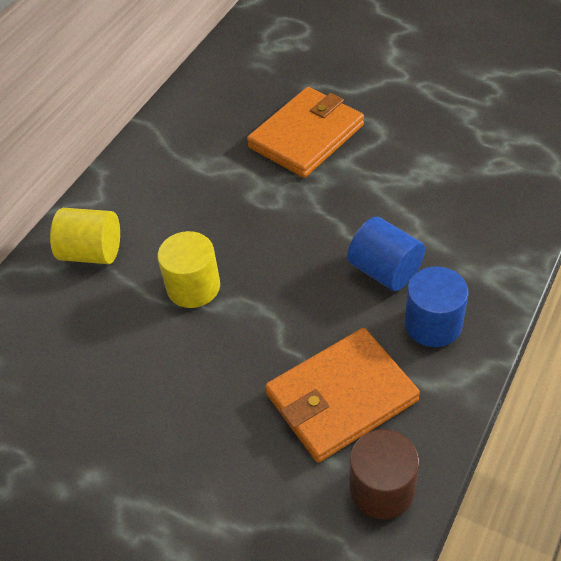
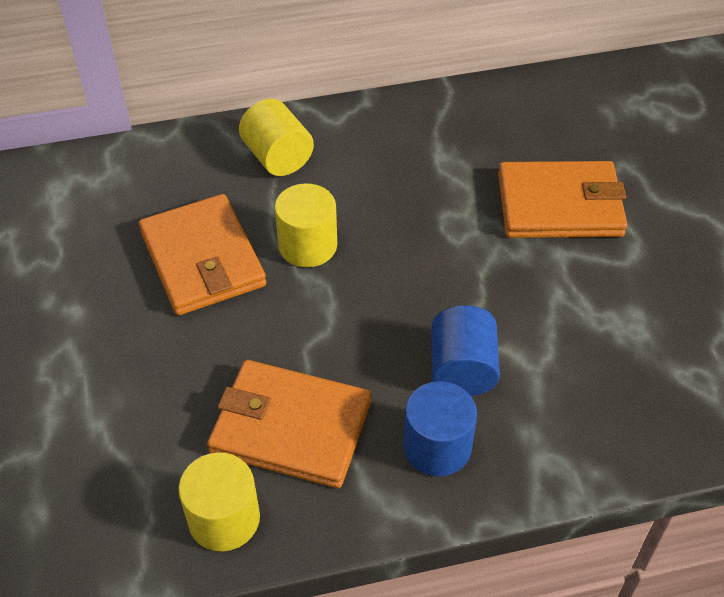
camera: 45 degrees right, 0 degrees up
brown cylinder [350,429,419,519] -> yellow cylinder [178,452,260,552]
none -> orange wallet [139,194,266,316]

